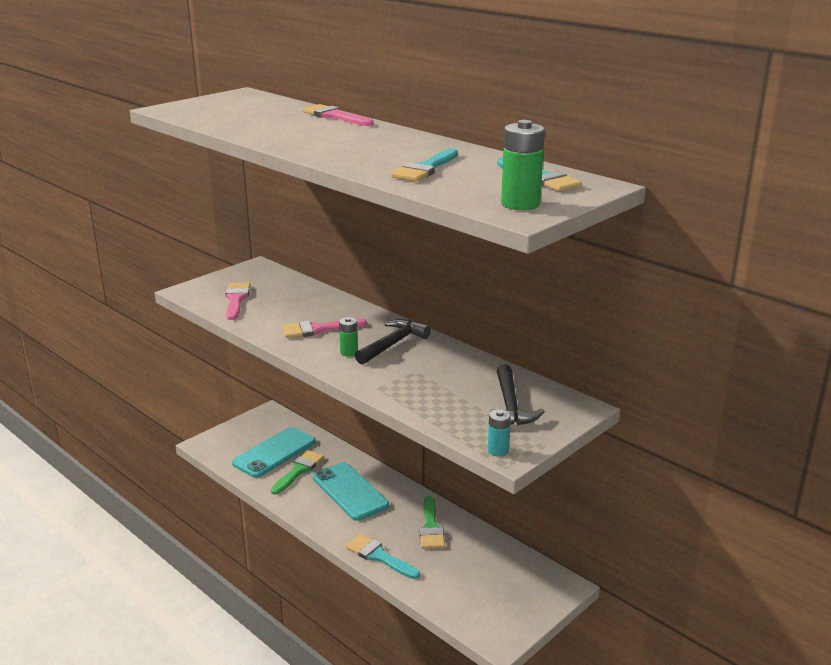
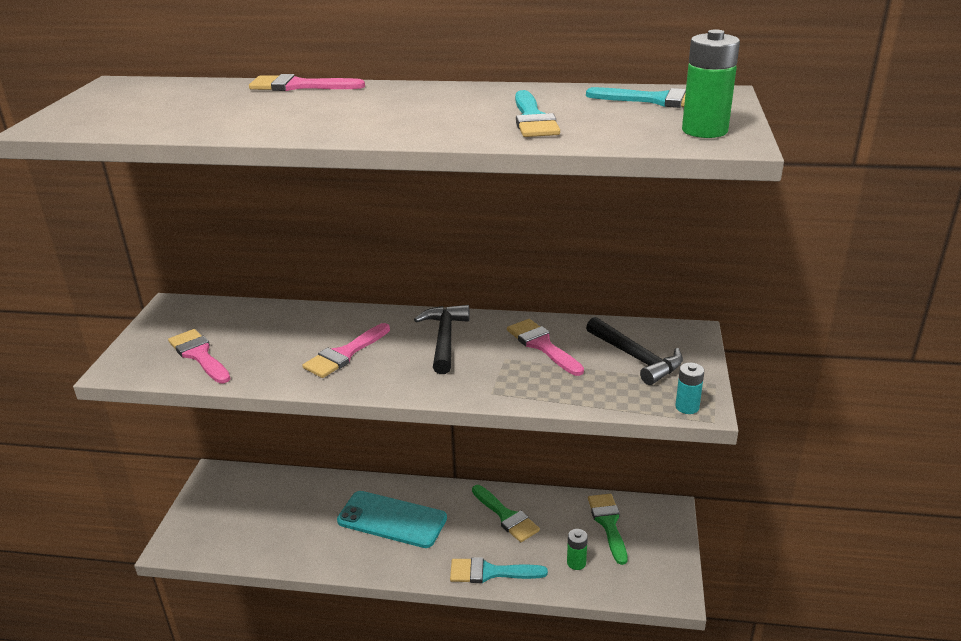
camera: 35 degrees left, 5 degrees up
turquoise phone [232,427,316,478] -> none
green brush [271,450,324,495] -> green brush moved to [588,494,628,565]
green battery [339,317,358,357] -> green battery moved to [567,529,588,570]
none -> pink brush [507,319,584,376]

